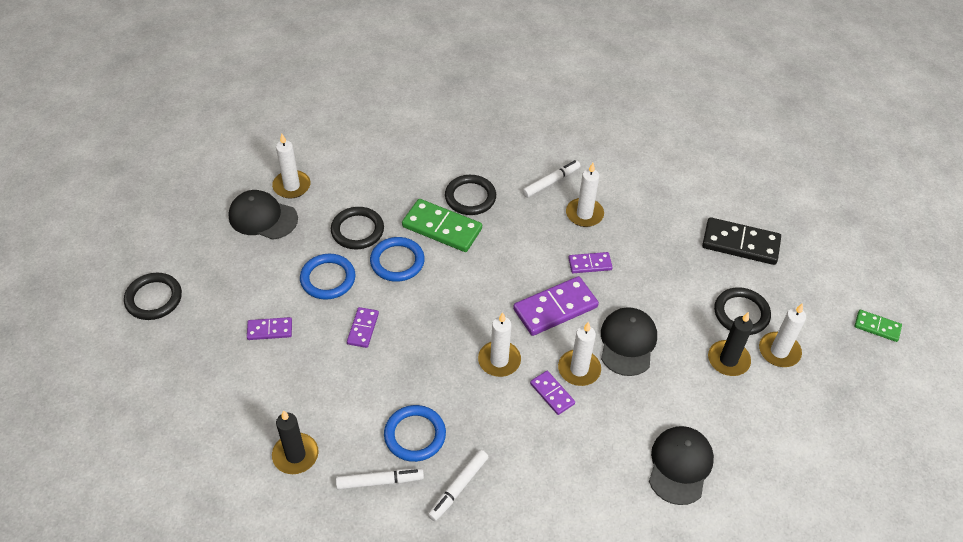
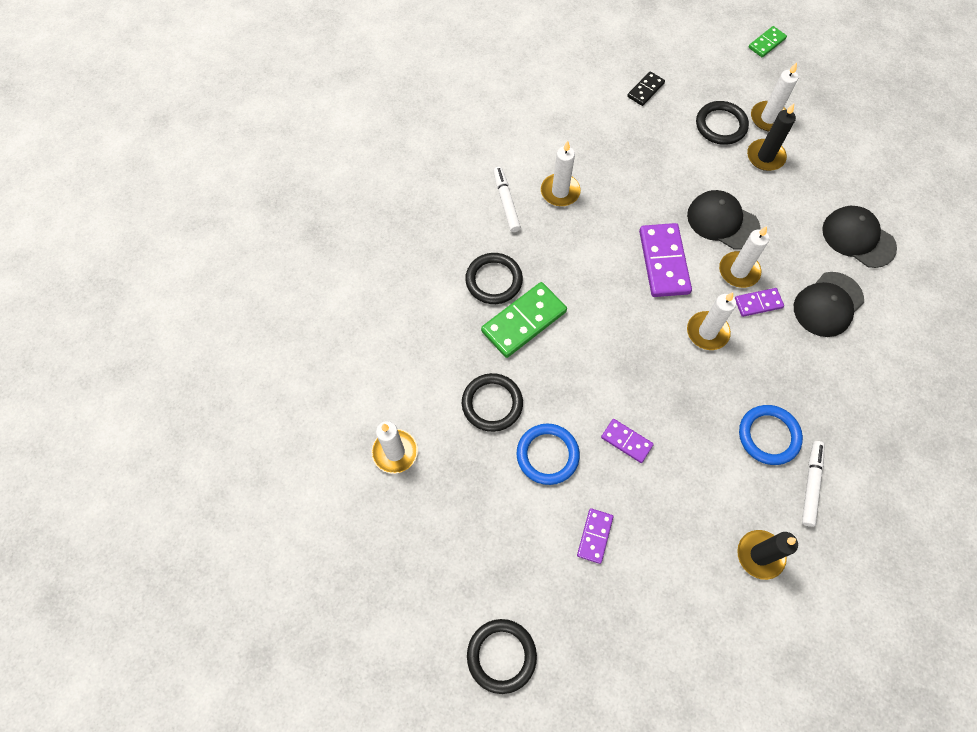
camera: 65 degrees left, 15 degrees up
black cap [228,190,298,240] -> black cap moved to [794,272,864,337]
blue ring [370,237,425,282] -> none
white marker [428,450,488,521] -> none
purple domino [568,252,613,273] -> none
black domino [702,217,781,265] -> black domino [627,71,665,106], size x0.55

